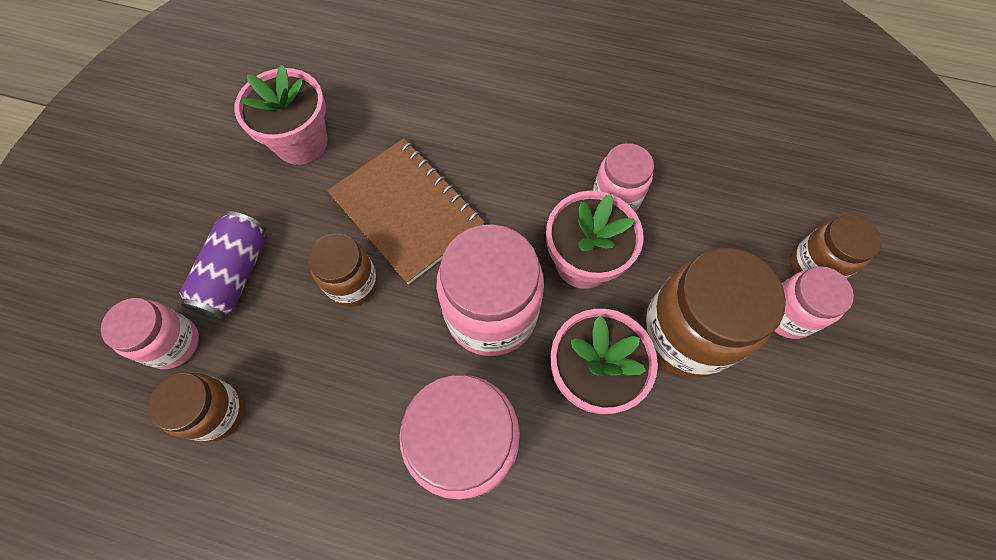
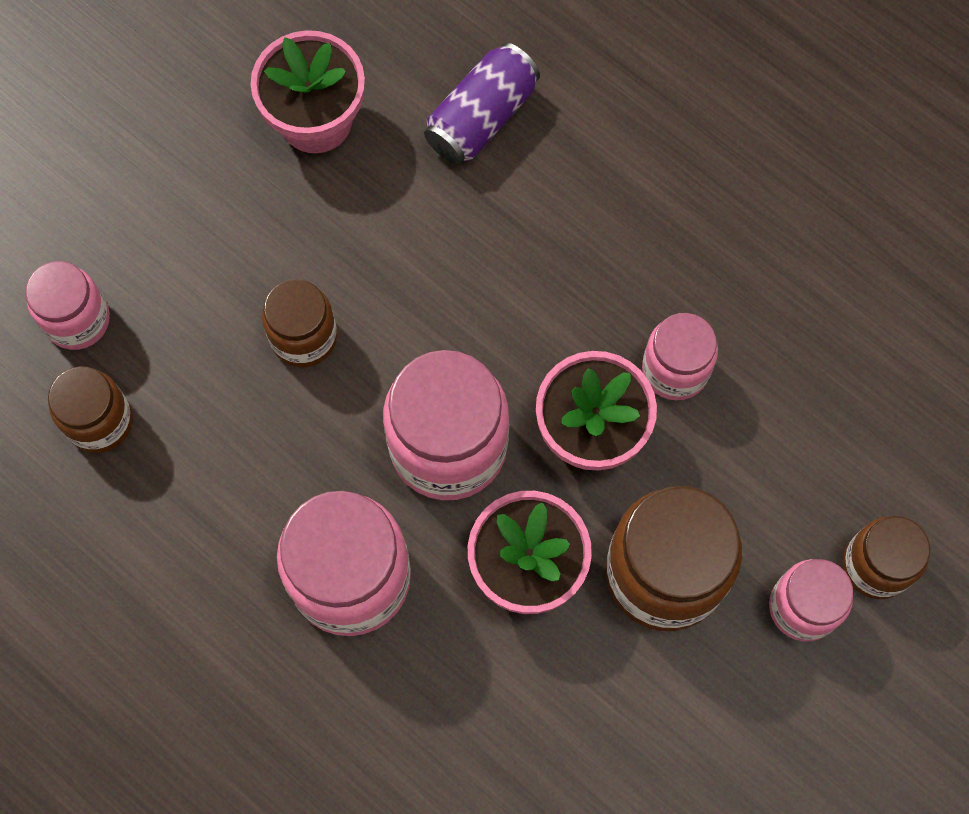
camera: 25 degrees right, 5 degrees up
purple can [179,211,266,319] -> purple can moved to [424,43,540,164]
brown notebook [327,138,485,285] -> none

